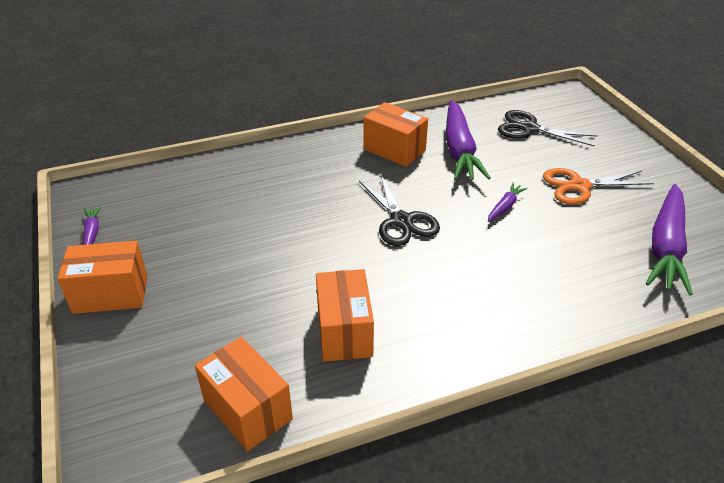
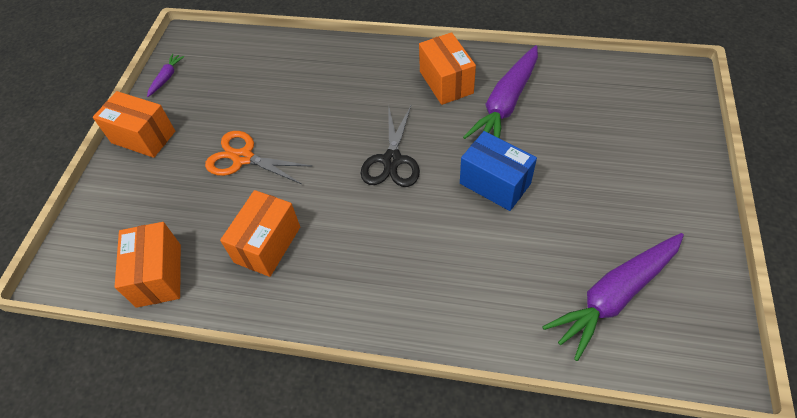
camera: 35 degrees right, 15 degrees up
purple carrot [488,183,528,222] -> blue box [460,131,537,211]
black scissors [498,110,598,147] -> none
orange scissors [543,168,654,204] -> orange scissors moved to [205,131,312,184]

